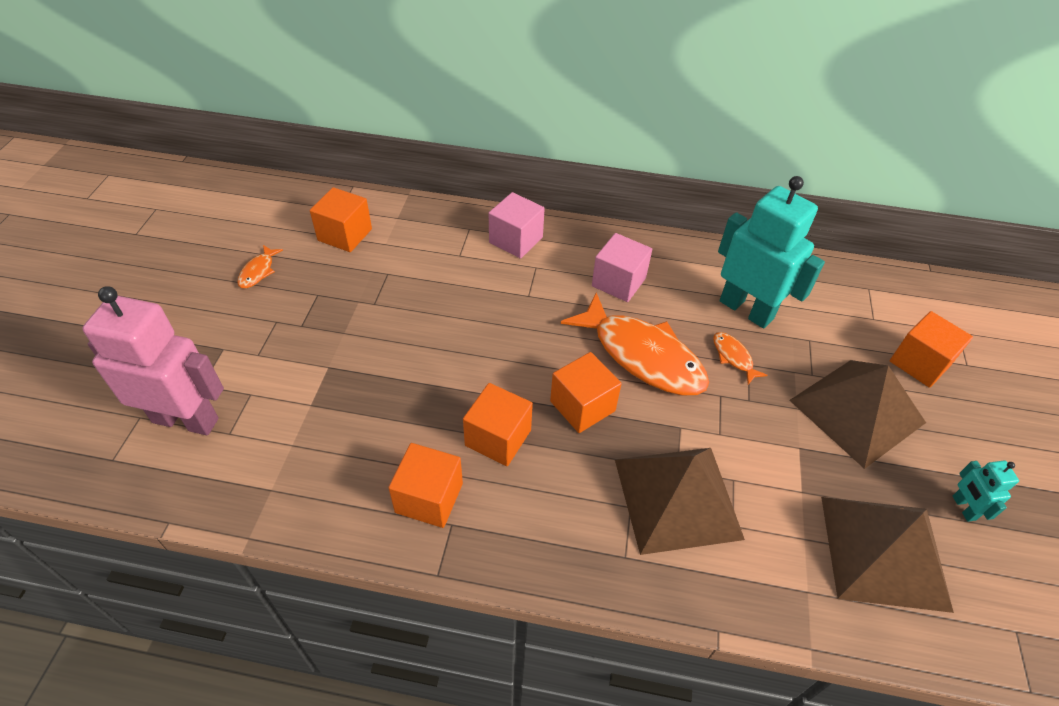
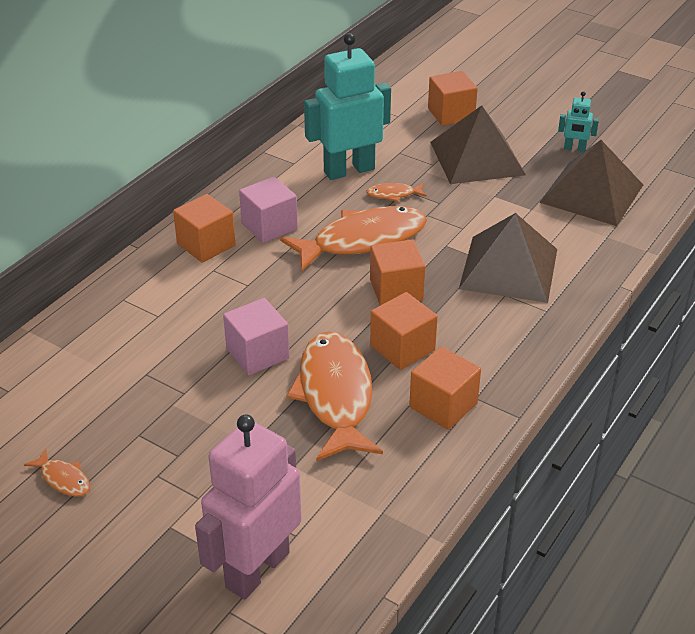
camera: 65 degrees left, 10 degrees down
orange cube [310,187,372,252] -> orange cube moved to [173,194,236,263]
pink cube [489,192,545,259] -> pink cube moved to [223,298,290,375]
none -> orange fish [286,331,383,461]

